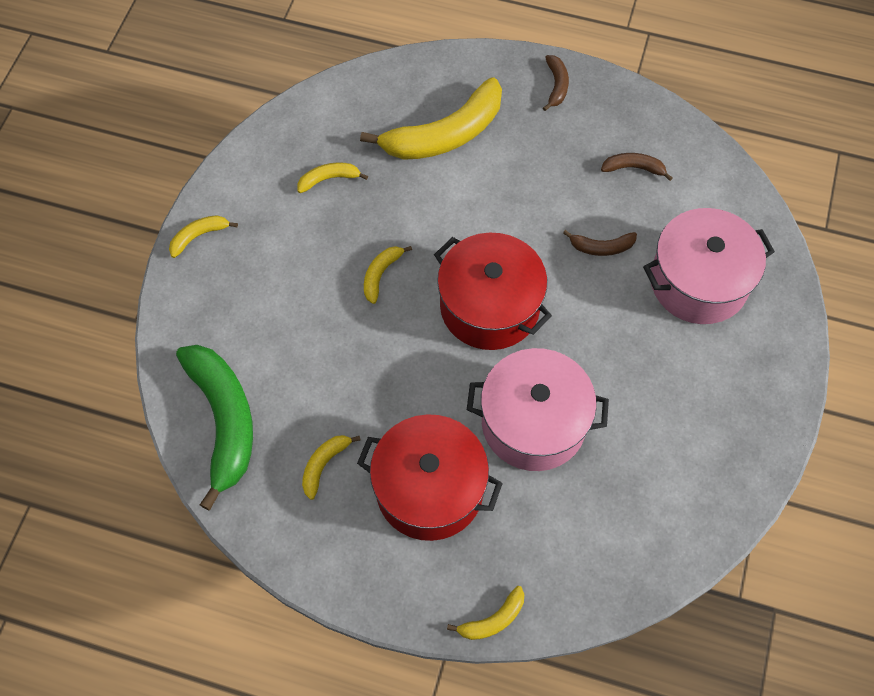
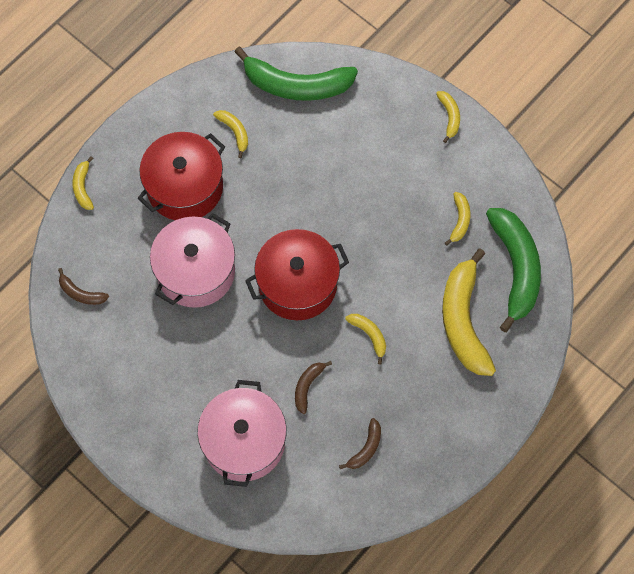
camera: 115 degrees right, 5 degrees up
yellow banana [364,246,412,304] -> yellow banana moved to [345,314,386,365]
brown banana [543,55,569,111] -> brown banana moved to [58,268,109,305]
none -> green banana [486,208,541,332]

